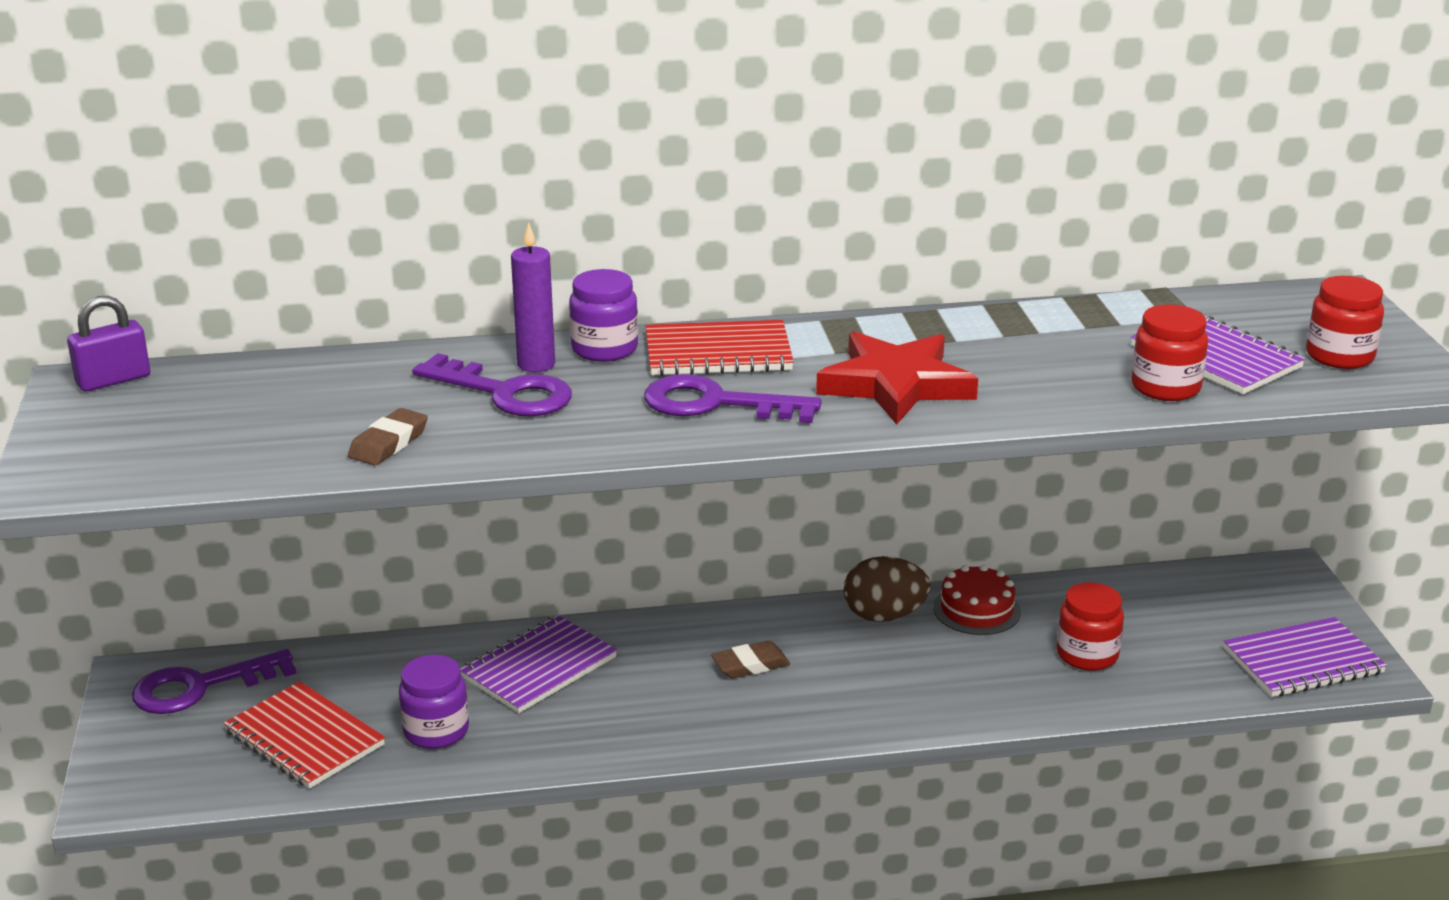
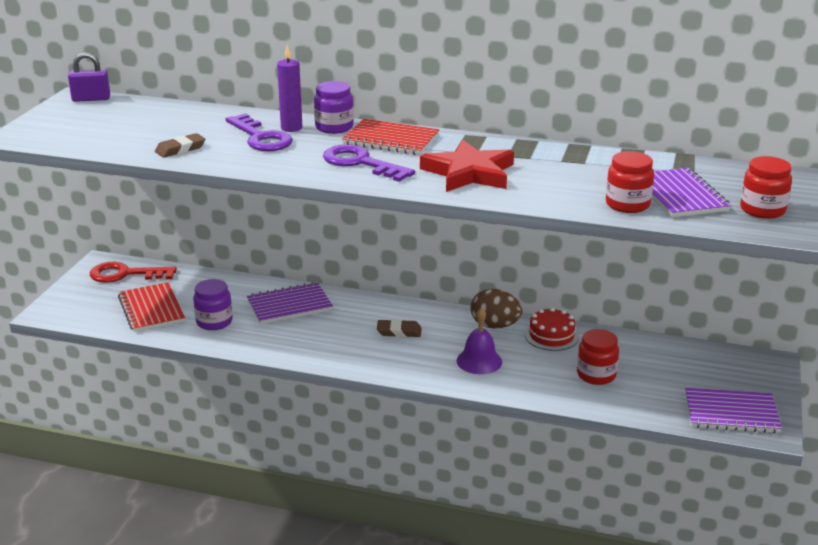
camera: 25 degrees right, 0 degrees up
purple key [132,649,296,714] -> red key [90,262,177,283]
none -> purple bell [457,308,502,374]

